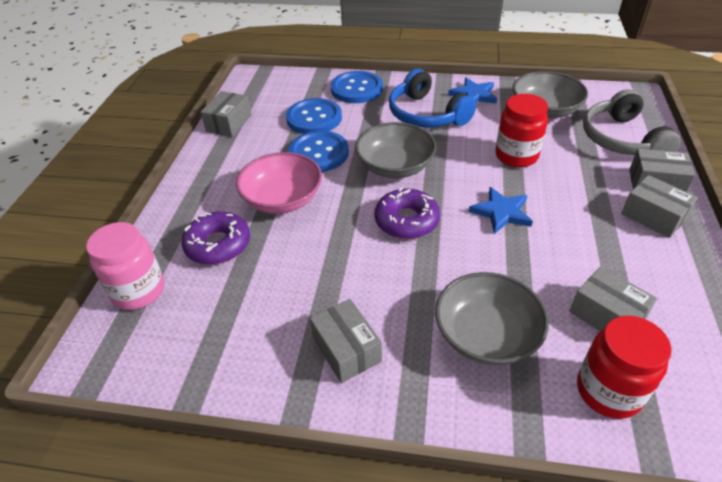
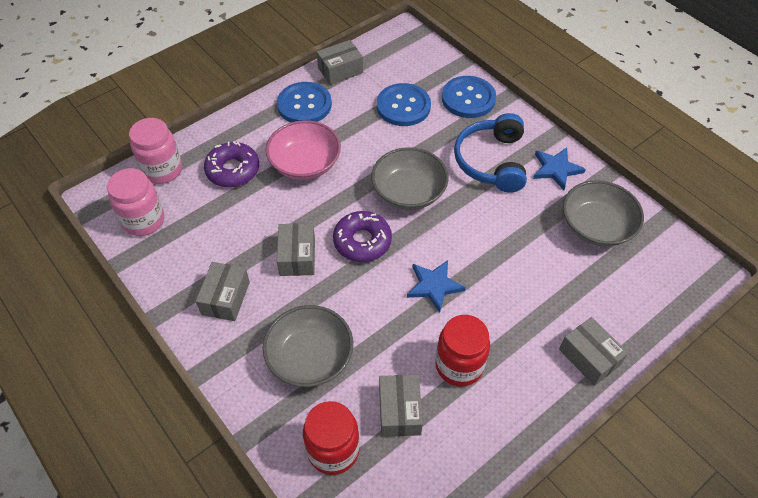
camera: 40 degrees right, 10 degrees up
blue button [288,131,349,172] -> blue button moved to [277,82,332,122]
red jar [495,94,548,167] -> red jar moved to [435,315,490,387]
grey headphones [583,89,681,155] -> none
grey box [621,175,698,238] -> grey box moved to [277,223,315,276]
none -> pink jar [107,168,164,236]

